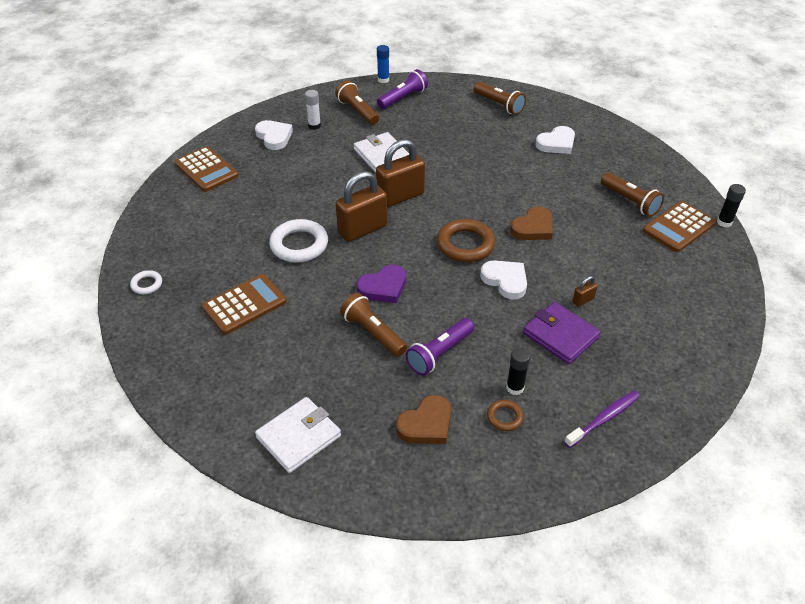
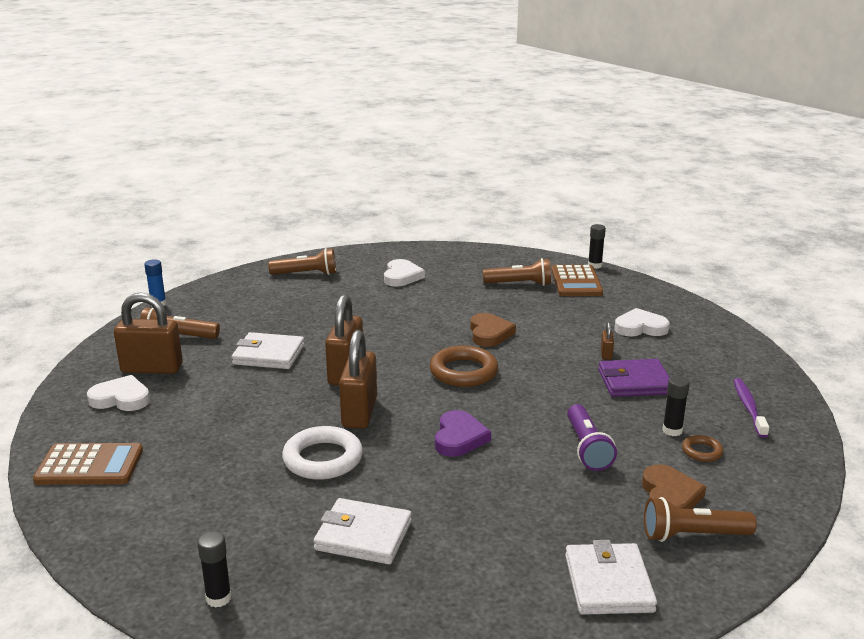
camera: 50 degrees left, 20 degrees down
white ring [130,270,162,294] -> black glue stick [197,531,232,608]
brown calculator [202,274,287,335] -> white wallet [313,498,412,564]
white glue stick [305,90,321,130] -> brown padlock [114,293,183,374]
brown flashlight [340,293,407,357] -> brown flashlight moved to [644,497,757,542]
purple flashlight [377,69,428,109] -> none
white heart [480,260,527,300] -> white heart moved to [615,308,670,337]

